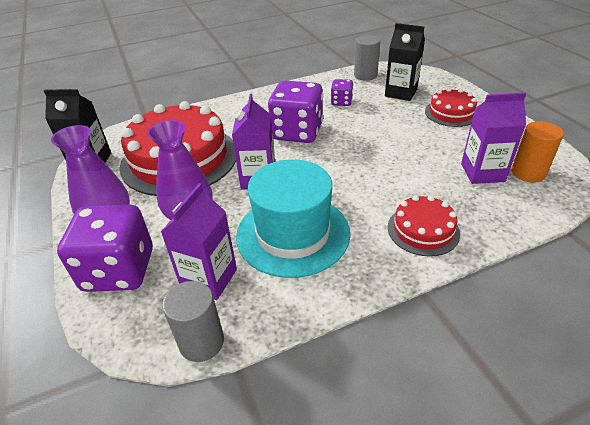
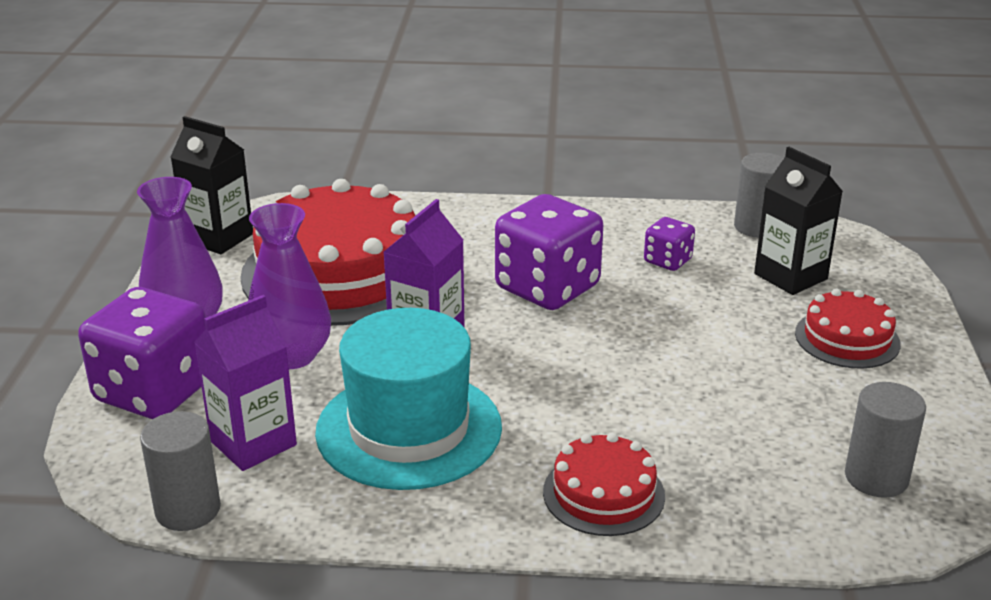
camera: 25 degrees right, 10 degrees down
purple carton [461,92,526,184] -> none
orange cylinder [511,121,564,183] -> grey cylinder [845,382,926,498]

